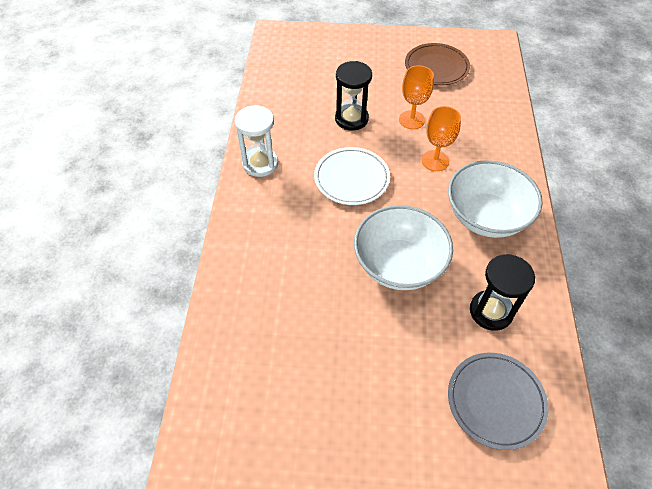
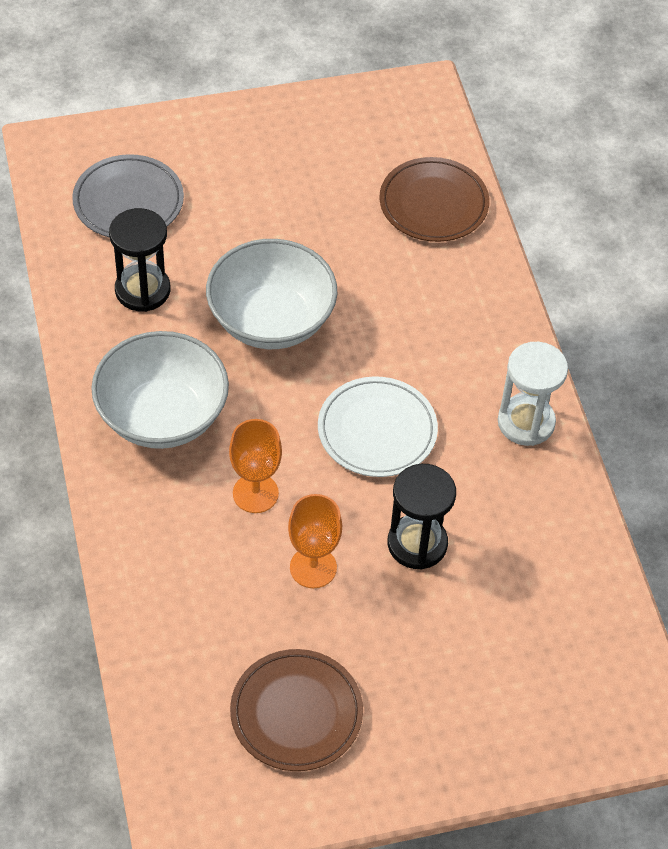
camera: 160 degrees right, 0 degrees up
none -> brown plate [379,157,489,242]

